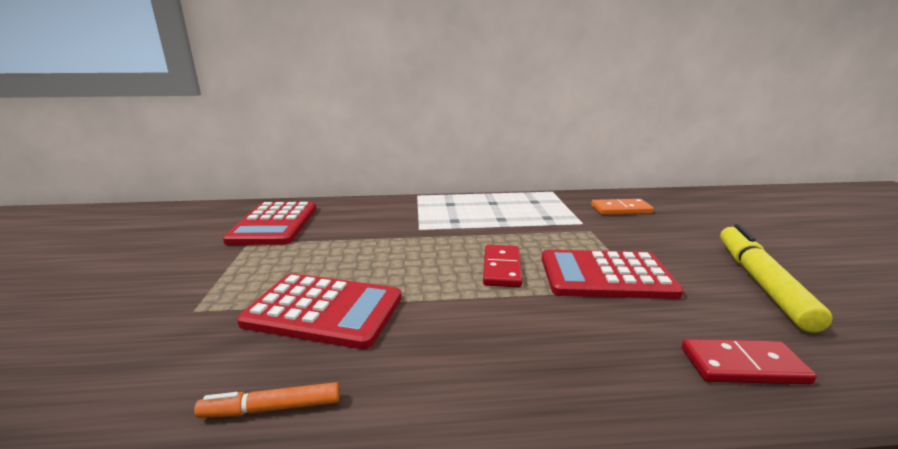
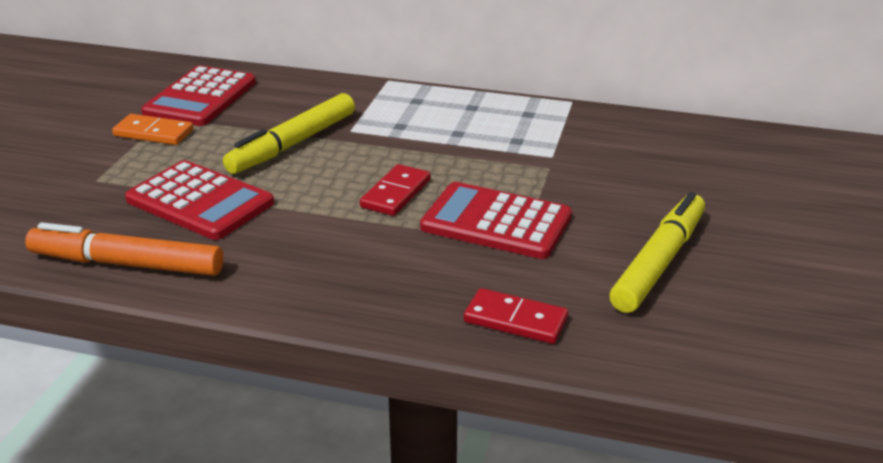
camera: 20 degrees right, 10 degrees up
orange marker [194,382,339,418] -> orange marker [25,223,224,276], size x1.96
orange domino [591,199,654,215] -> orange domino moved to [112,114,193,145]
none -> yellow marker [223,93,355,174]

